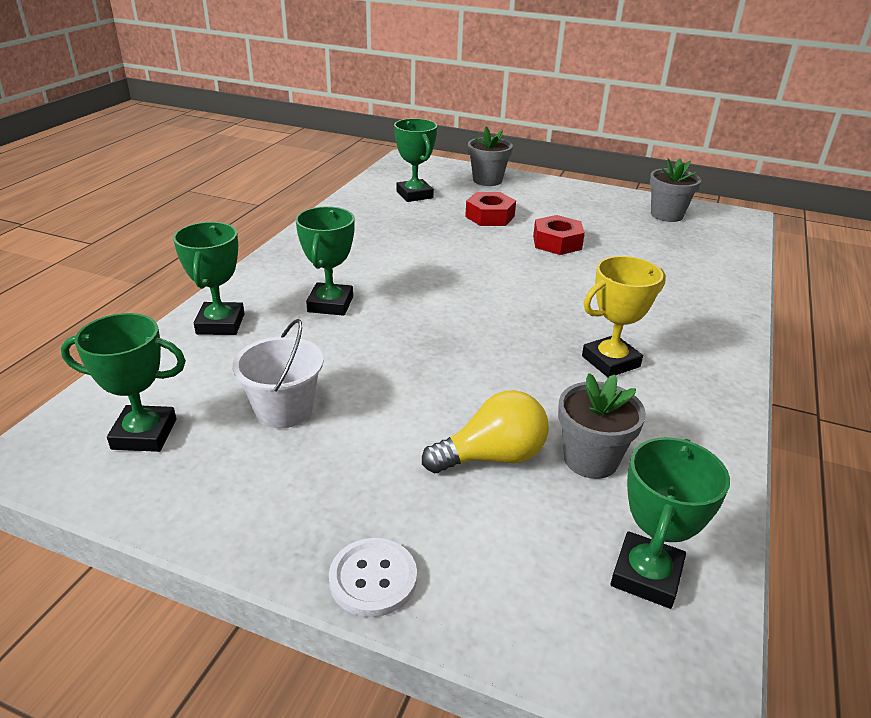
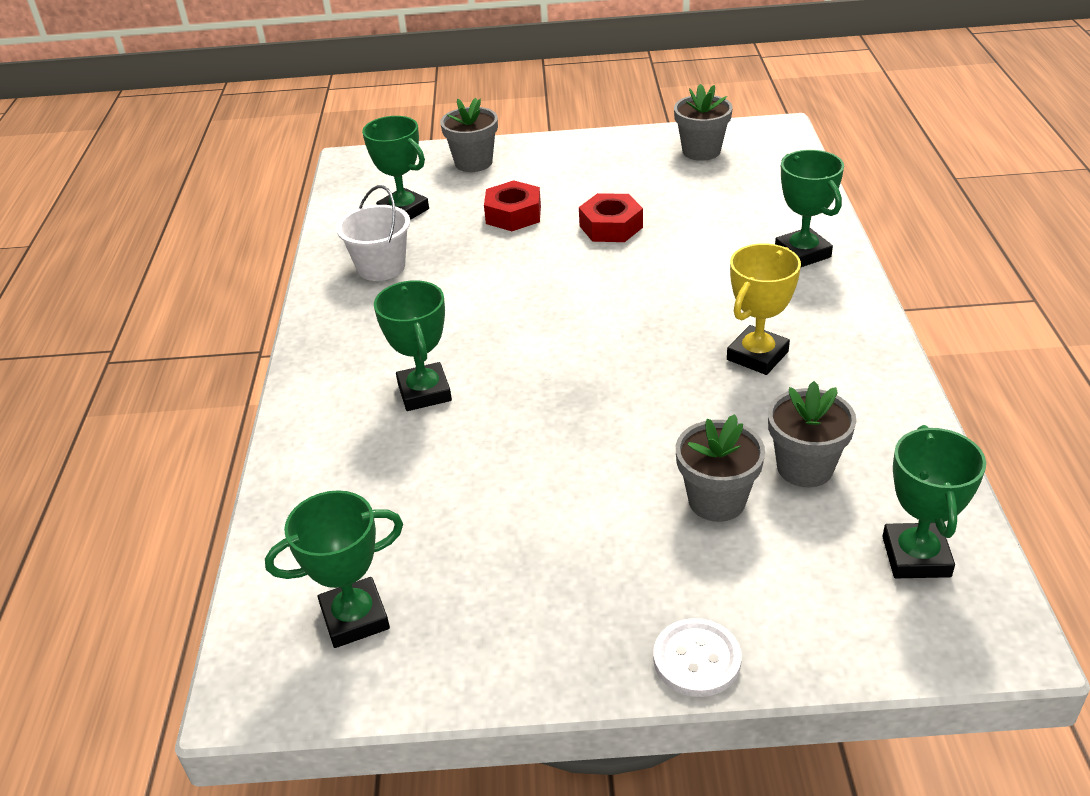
camera: 20 degrees left, 5 degrees up
green trophy [173,222,245,335] -> green trophy moved to [775,150,844,267]
white bucket [232,319,324,428] -> white bucket moved to [336,185,410,281]
yellow light bulb [422,390,549,473] -> grey flower pot [676,414,765,522]

